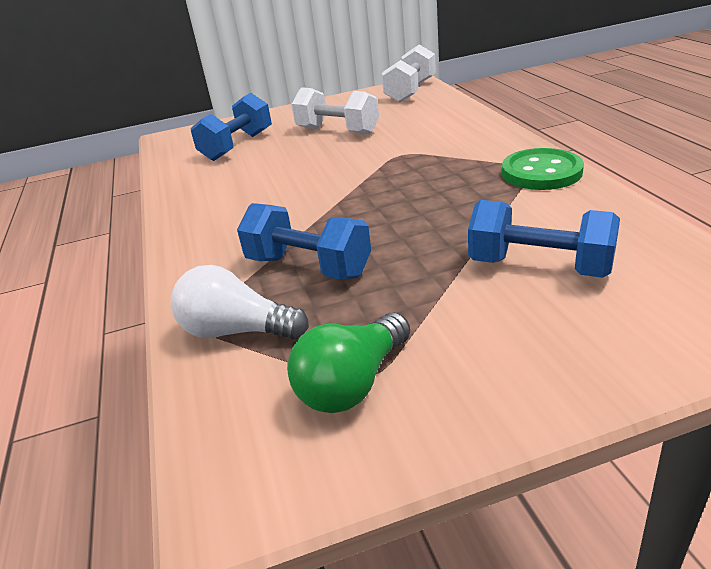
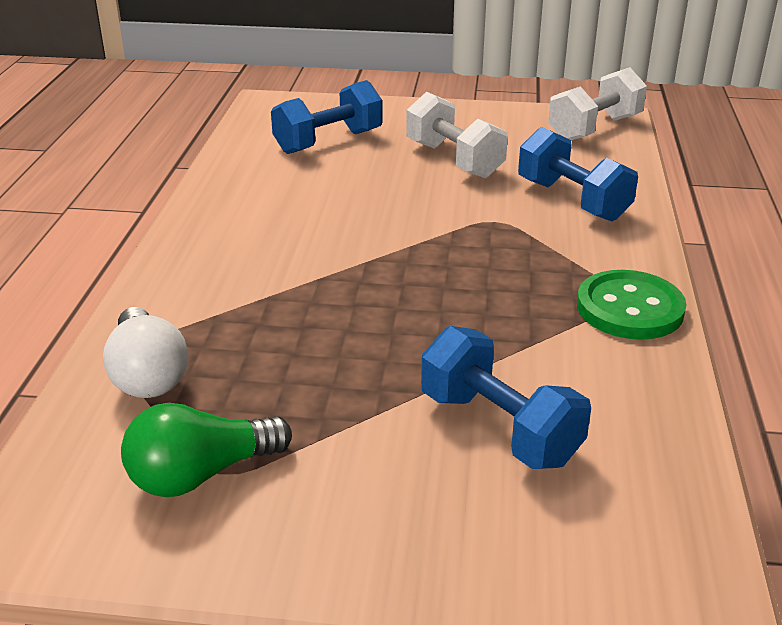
camera: 20 degrees right, 0 degrees up
white light bulb [171,265,309,339] -> white light bulb turned 150 degrees counterclockwise [103,307,188,398]
blue dumbbell [237,203,371,280] -> blue dumbbell moved to [518,127,638,221]

